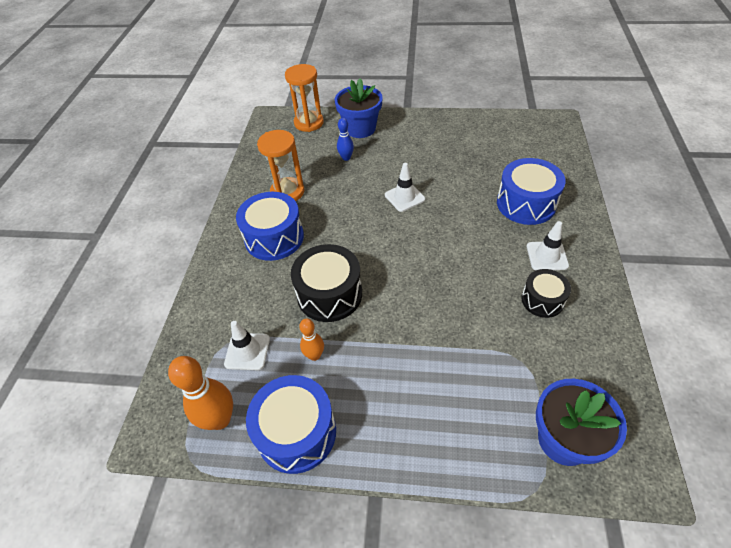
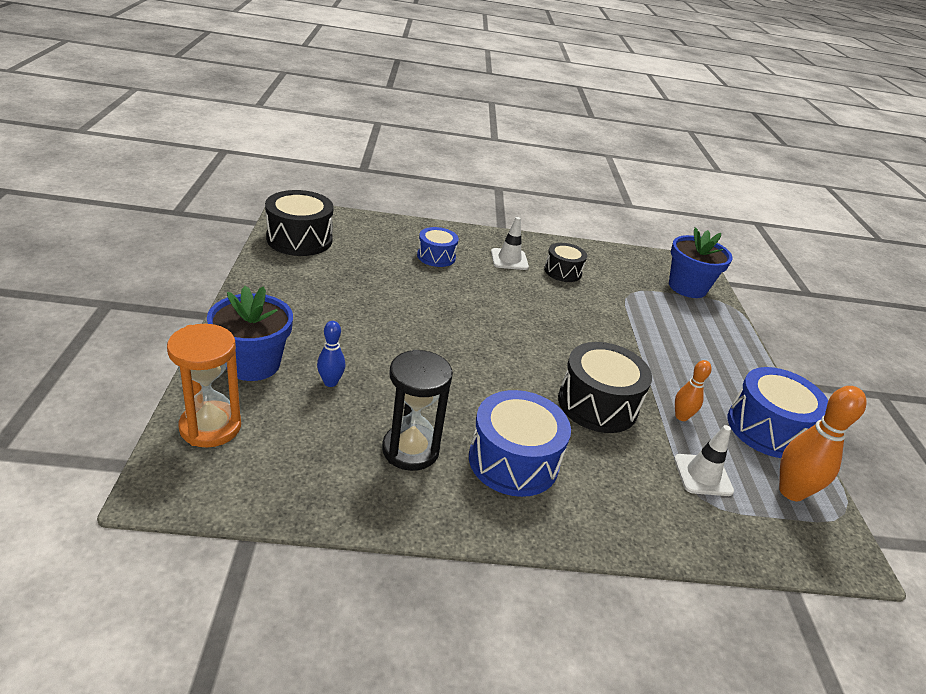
camera: 105 degrees left, 15 degrees down
orange hourglass [257,130,304,201] -> black hourglass [382,349,453,471]
white traffic cone [385,163,425,212] -> none
blue drum [497,158,566,225] -> blue drum [417,227,459,267], size x0.61
none -> black drum [265,190,333,256]

